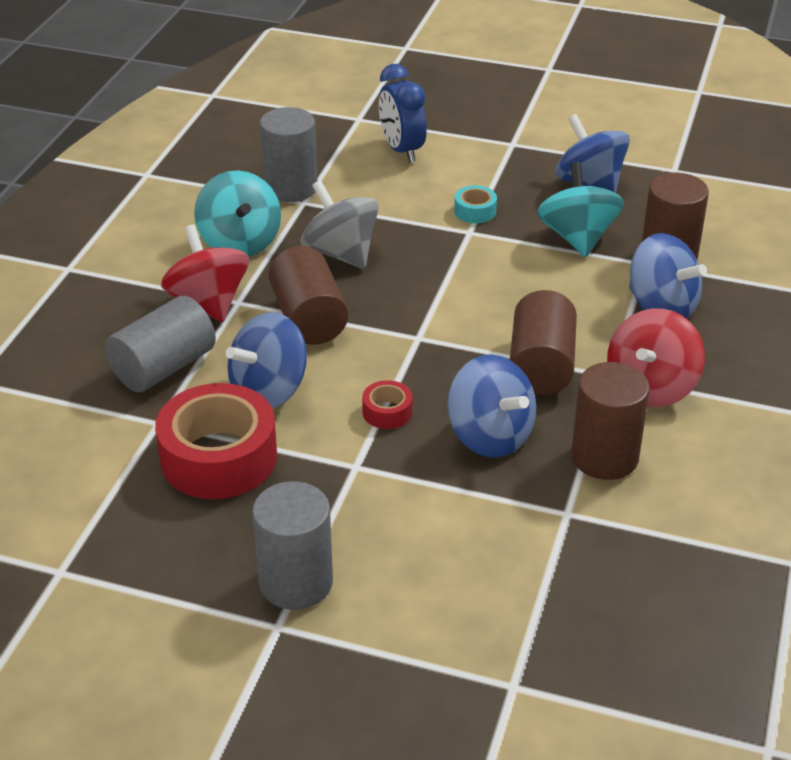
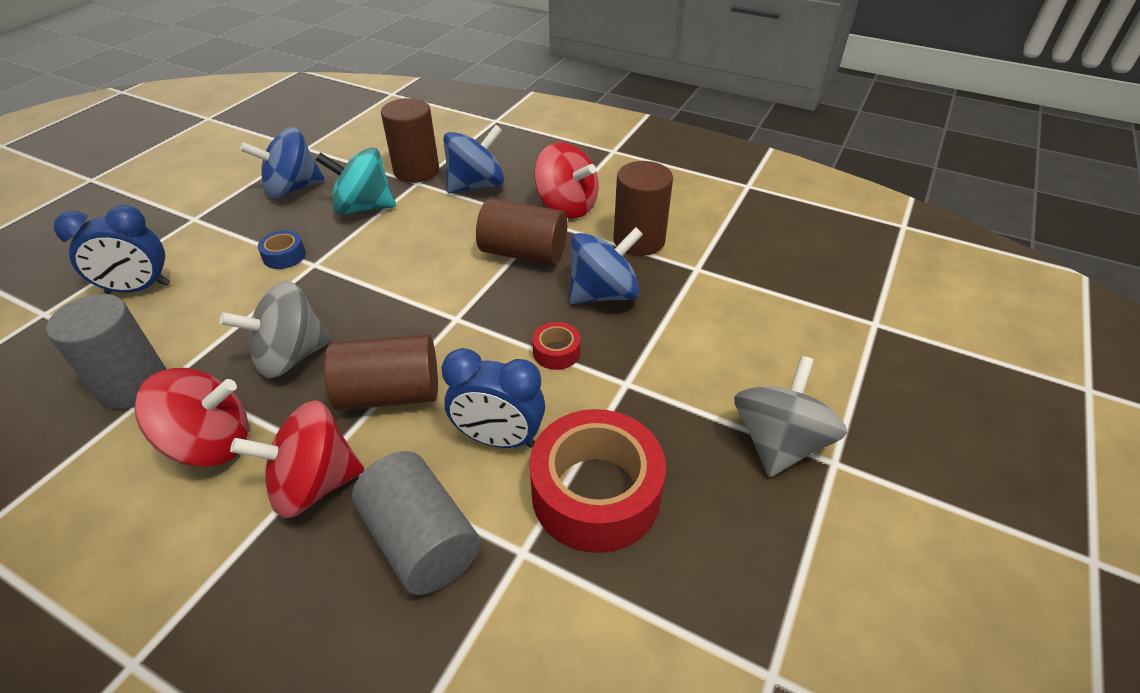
camera: 80 degrees left, 5 degrees up
turquoise spinning top [194,170,281,257] -> red spinning top [135,368,248,467]
blue spinning top [226,312,307,408] -> blue clock [442,348,545,448]
grey cylinder [252,481,333,610] -> grey spinning top [734,356,847,477]
turquoise tape [454,185,497,223] -> blue tape [258,230,306,269]

